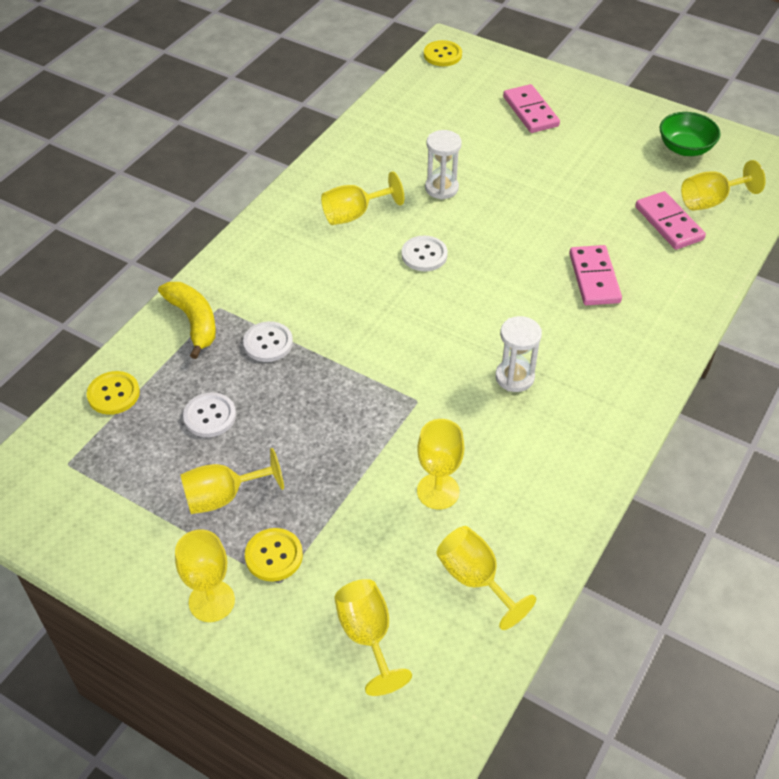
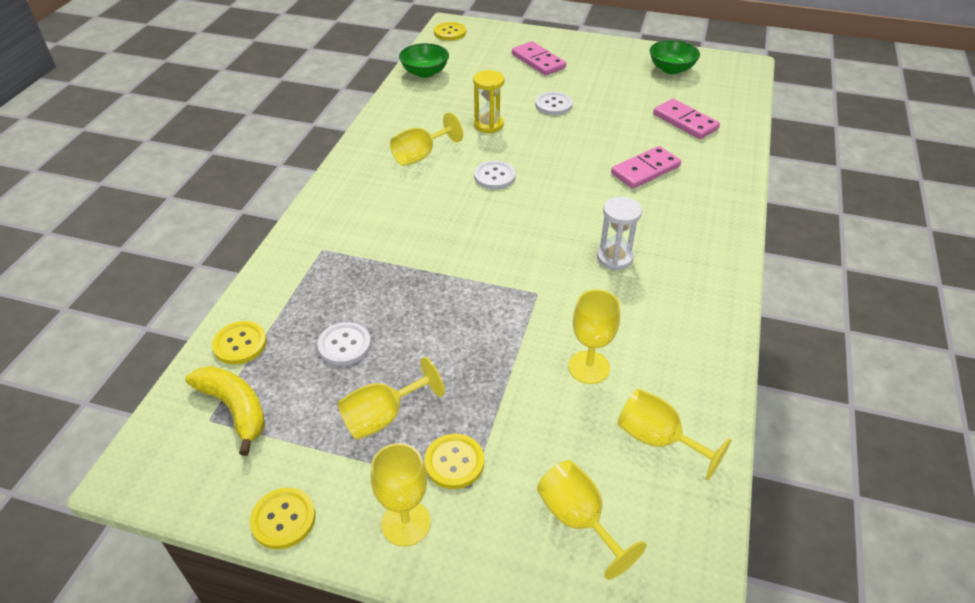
camera: 15 degrees left, 5 degrees down
yellow banana [158,282,216,359] -> yellow banana moved to [185,366,265,456]
white button [243,321,293,362] -> white button moved to [535,92,572,115]
white hourglass [425,130,462,200] -> yellow hourglass [473,70,504,133]
pink domino [569,245,622,305] -> pink domino turned 75 degrees clockwise [611,146,681,189]
yellow goblet [681,160,766,210] -> none
none -> yellow button [250,488,316,549]
none -> green bowl [399,43,449,78]

